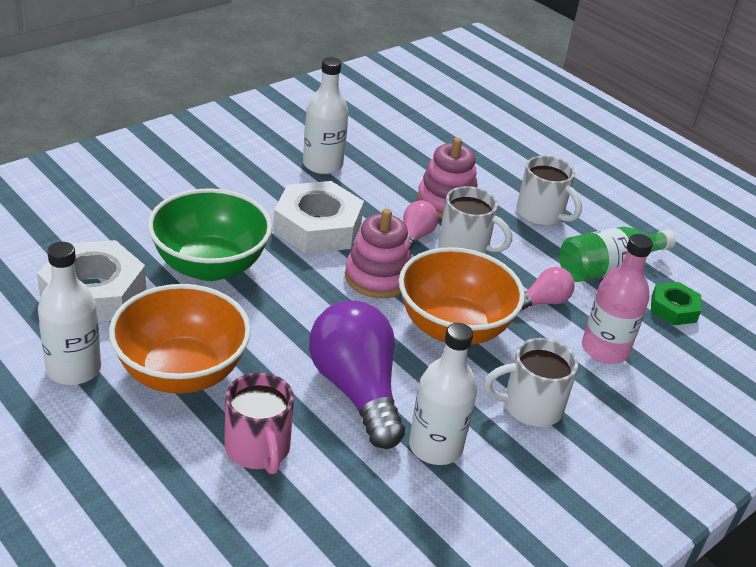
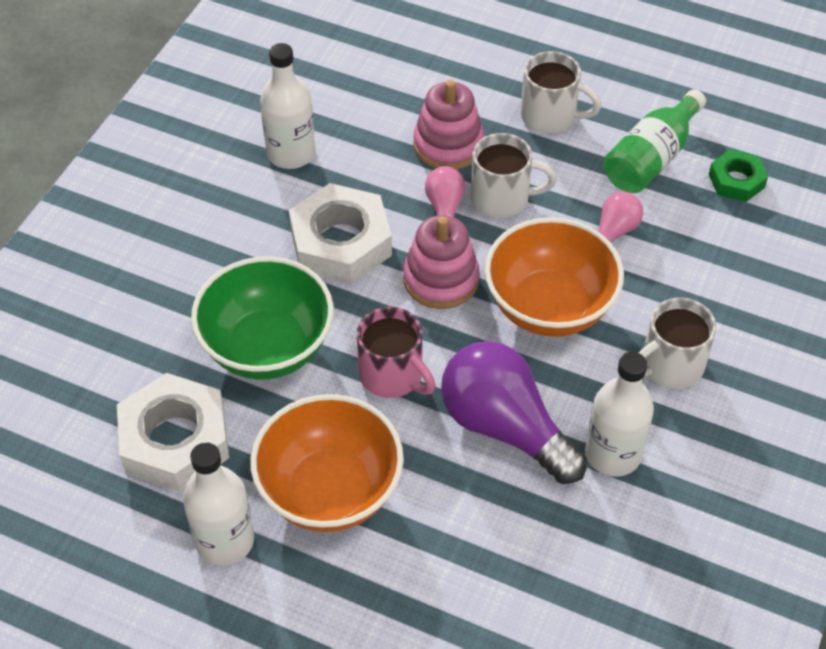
camera: 20 degrees left, 15 degrees up
pink mug [224,372,294,474] -> pink mug moved to [357,307,436,398]
pink bottle [582,234,653,364] -> none

